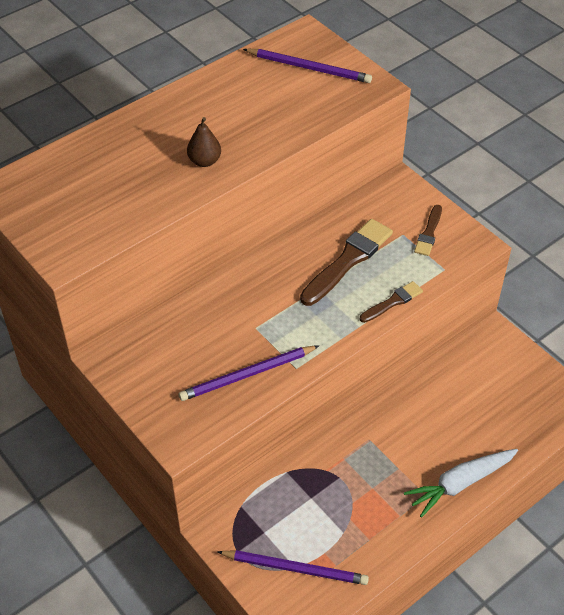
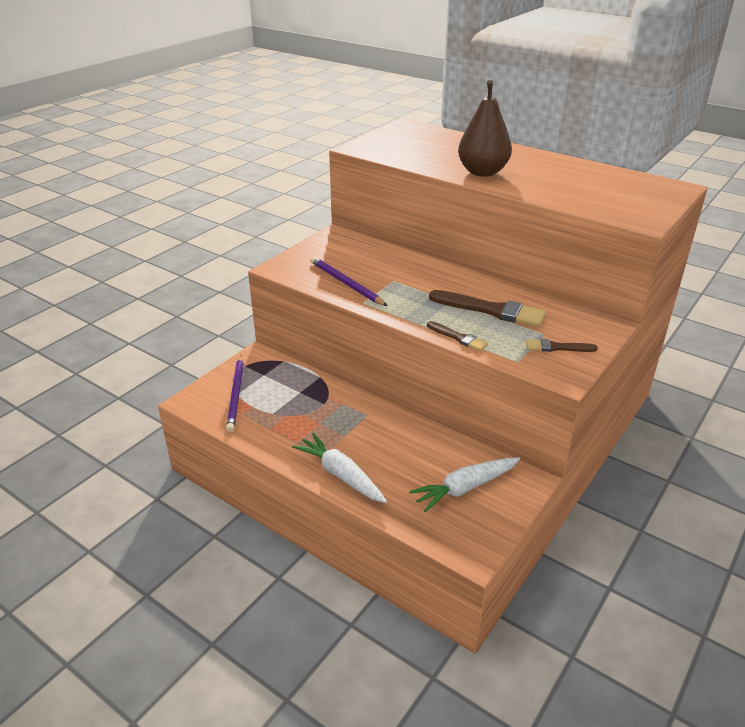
camera: 75 degrees right, 15 degrees down
brown pear [187,117,221,167] -> brown pear [458,80,512,177], size x1.90
purple pencil [243,49,372,83] -> none
none -> white carrot [409,457,520,512]

